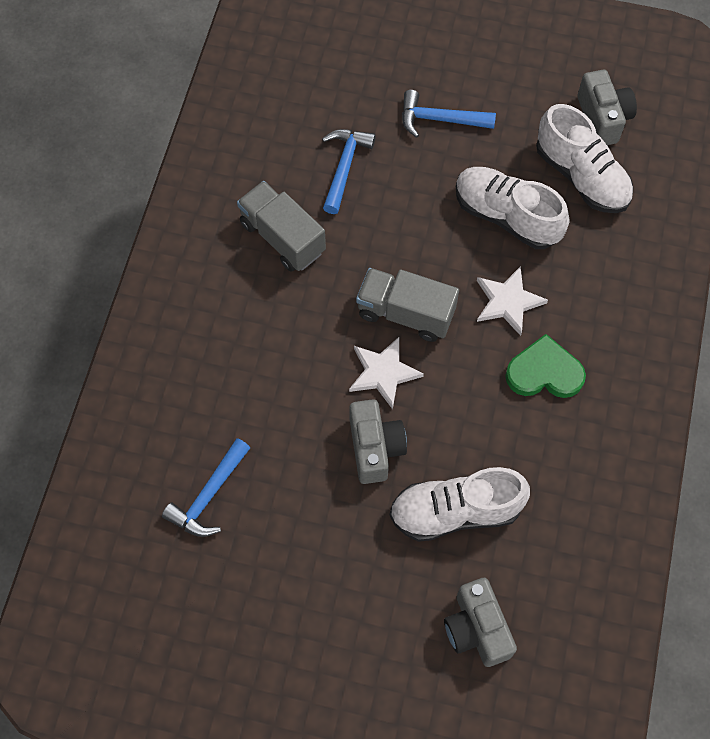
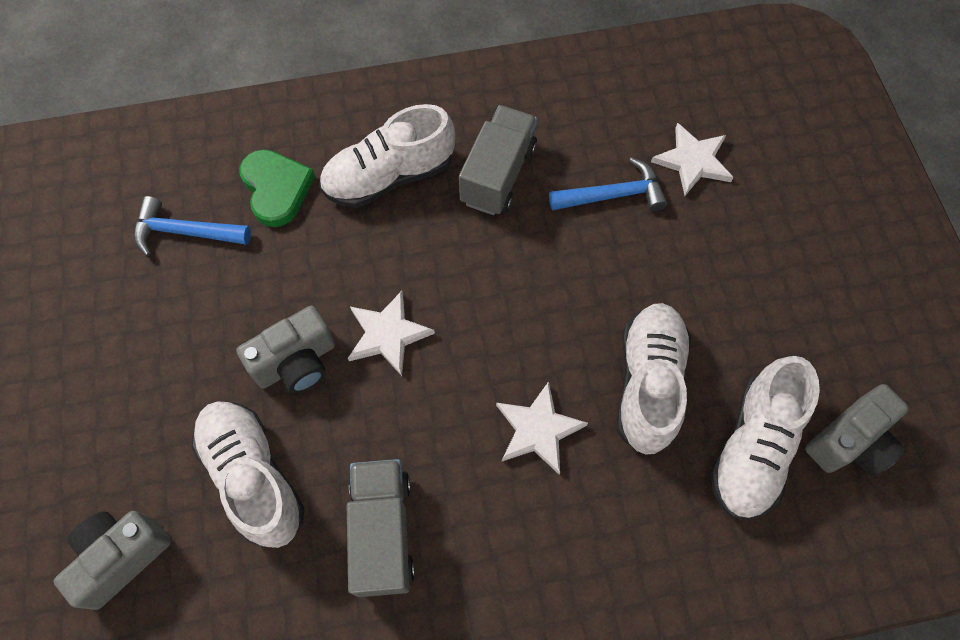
camera: 65 degrees right, 0 degrees up
grey truck [356,268,459,342] -> grey truck moved to [347,459,415,597]
blue hammer [402,90,496,138] -> none
green heart [505,334,586,398] -> green heart moved to [239,149,315,227]
none -> white shoe [319,104,455,208]
none -> white star [651,123,733,196]

